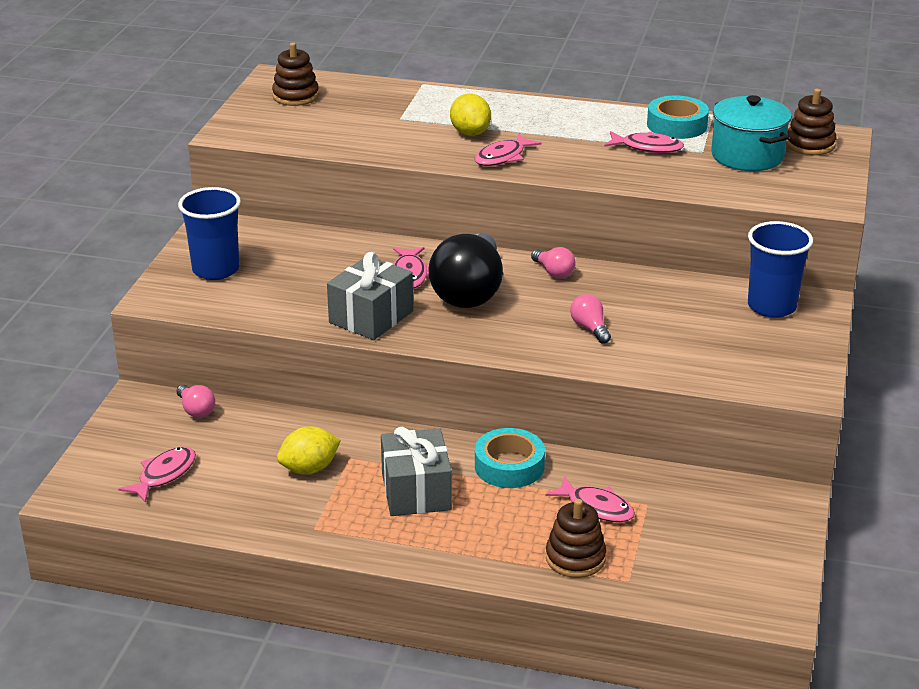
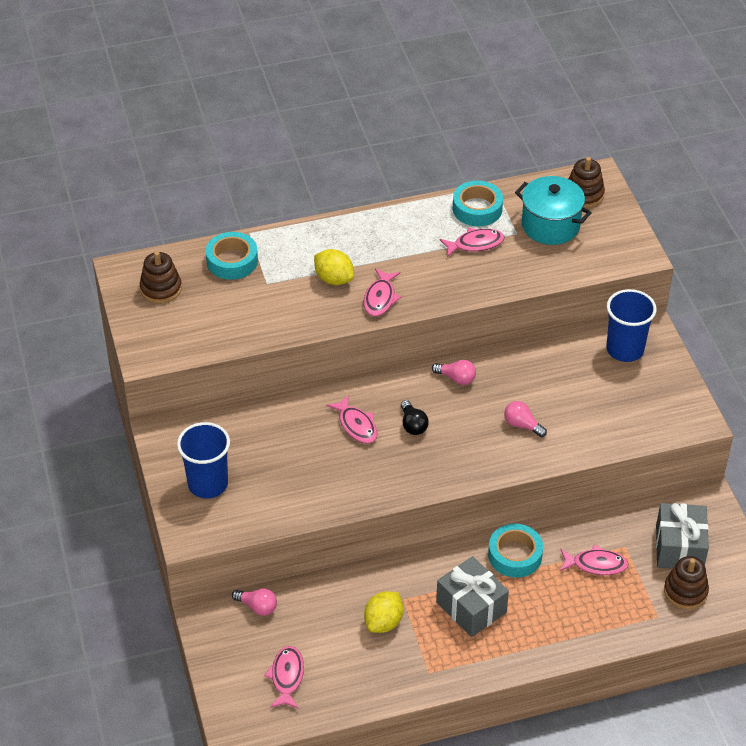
camera: 30 degrees left, 15 degrees up
grey gift [327,252,413,340] -> grey gift moved to [656,503,709,569]
black light bulb [428,233,503,308] -> black light bulb [401,400,429,435], size x0.44
brown stacking toy [546,499,606,578] -> brown stacking toy moved to [664,556,709,609]
none -> turquoise tape [206,232,258,280]

